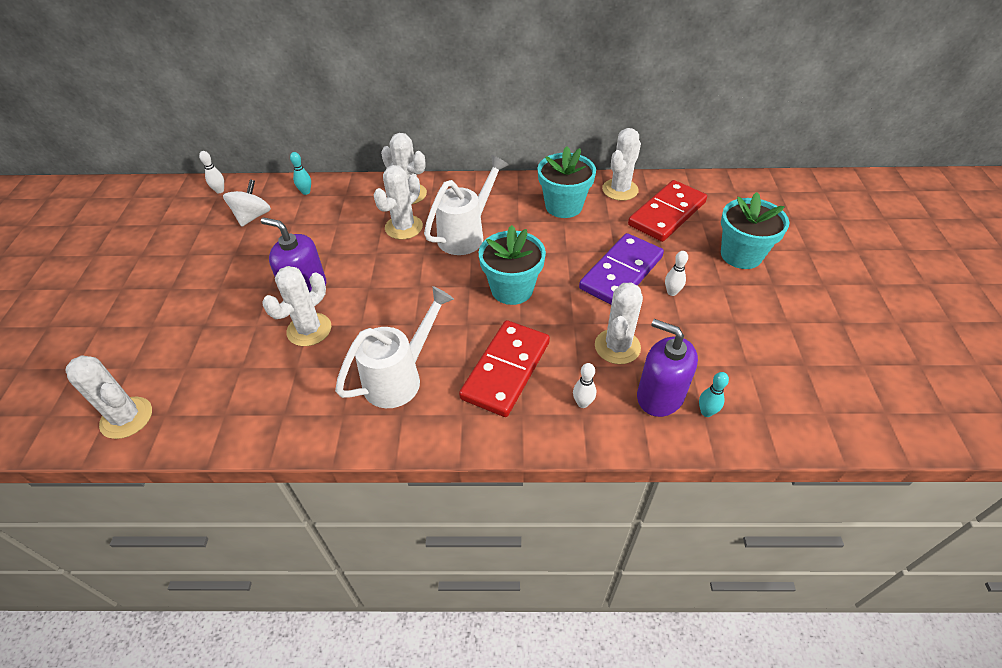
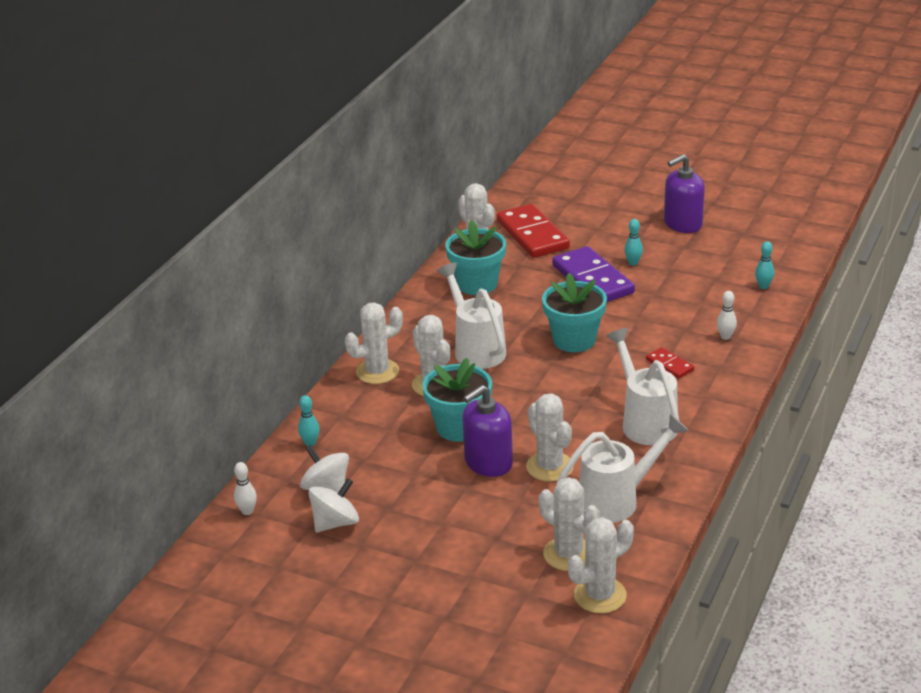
camera: 65 degrees left, 15 degrees down
red domino [459,320,550,417] -> red domino [646,347,694,379], size x0.48
white cactus [595,282,643,364] -> white cactus moved to [539,477,600,571]
purple soap dispenser [637,319,698,417] -> purple soap dispenser moved to [664,154,705,233]
white bowling pin [665,251,688,296] -> turquoise bowling pin [624,219,643,265]
turquoise flower pot [721,192,790,269] -> turquoise flower pot moved to [422,358,492,442]
none -> white spinning top [308,479,359,532]
none -> white watering can [556,414,689,523]

